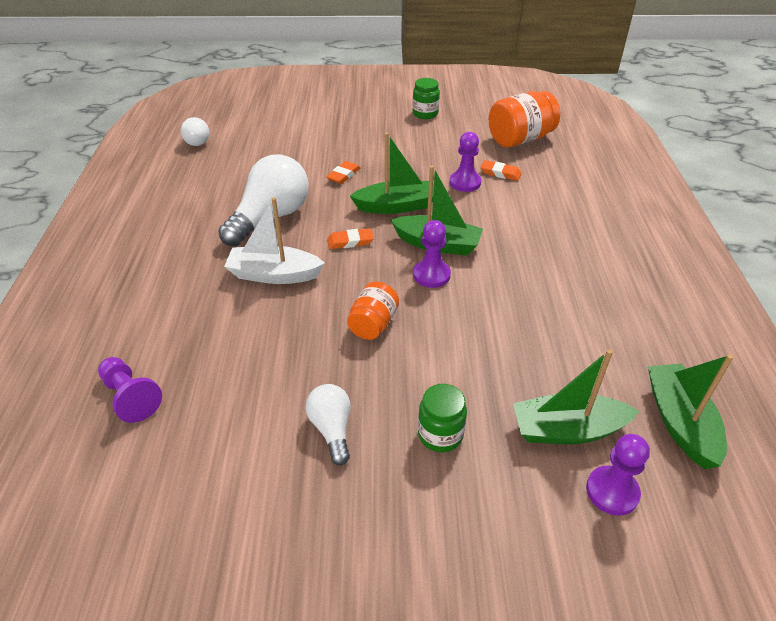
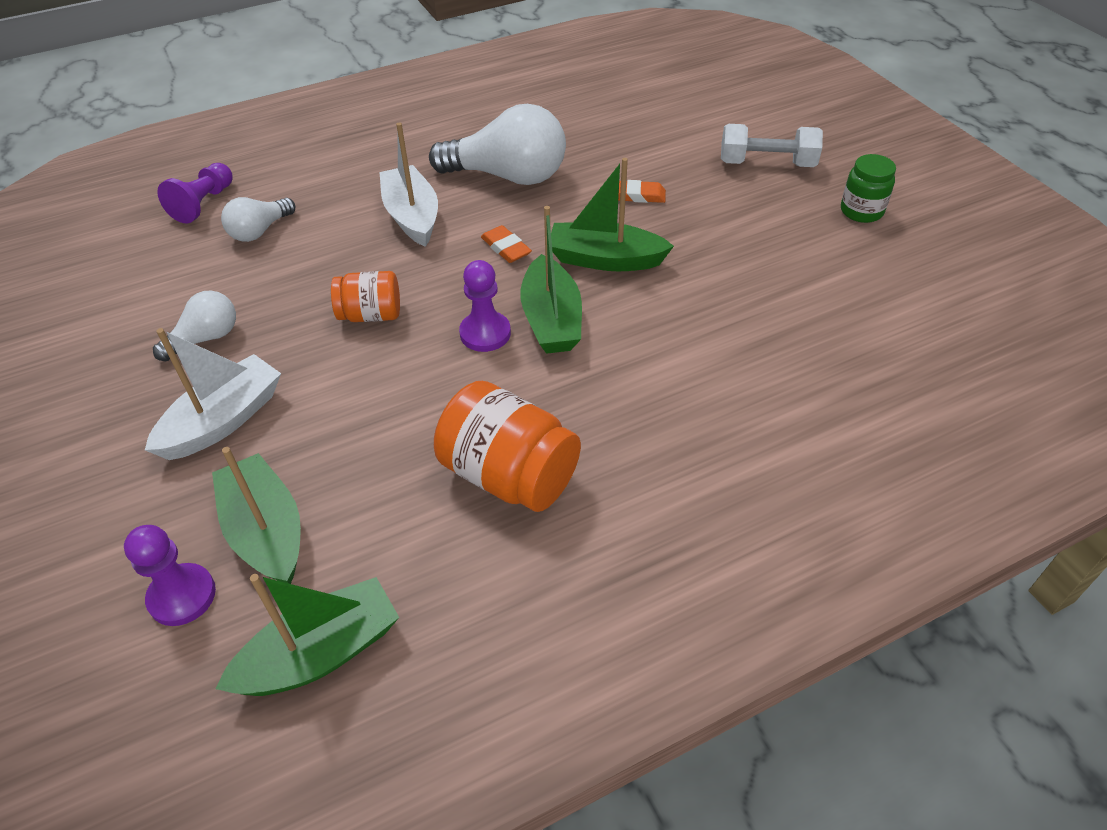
camera: 65 degrees right, 5 degrees up
white light bulb [181,117,209,146] -> white light bulb moved to [221,197,295,242]
green boat [350,132,434,214] -> green boat turned 135 degrees clockwise [551,158,674,271]
green jar [418,384,467,452] -> white boat [145,328,281,460]
purple pawn [450,132,481,192] -> none
orange eraser [480,160,522,181] -> none
orange jar [489,91,560,148] -> orange jar moved to [434,381,581,512]
none -> white dumbbell [721,124,823,167]

